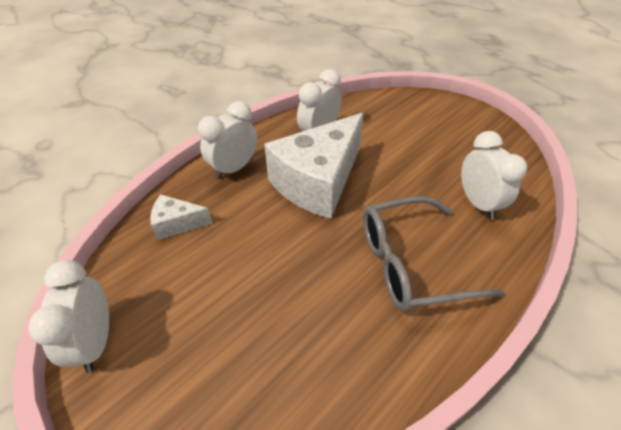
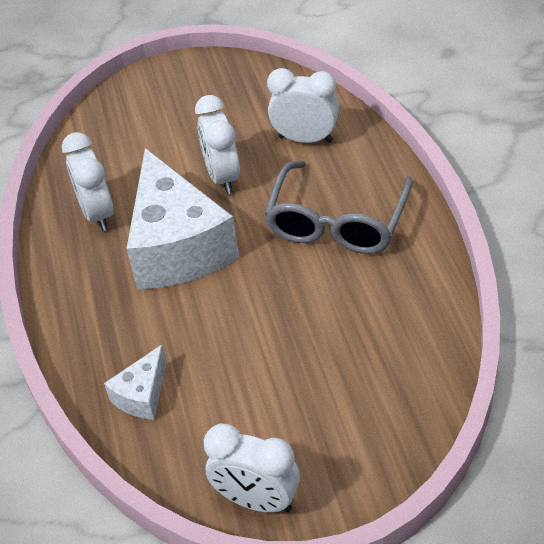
camera: 55 degrees left, 0 degrees up
white clock [198,101,257,179] -> white clock moved to [195,95,240,194]

